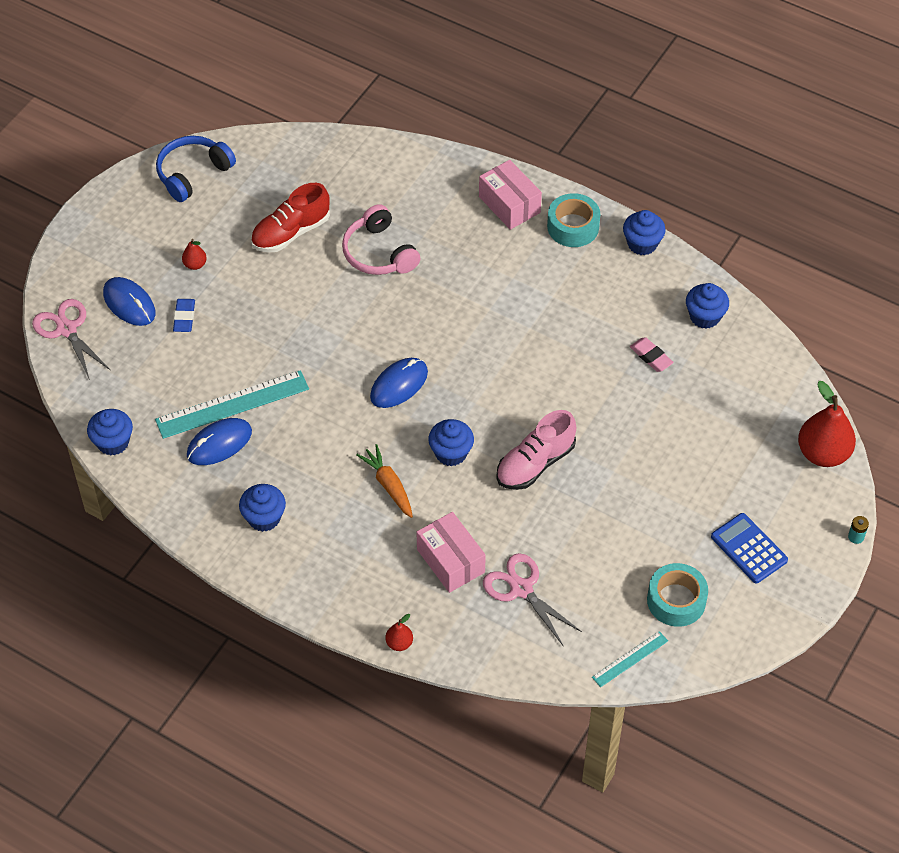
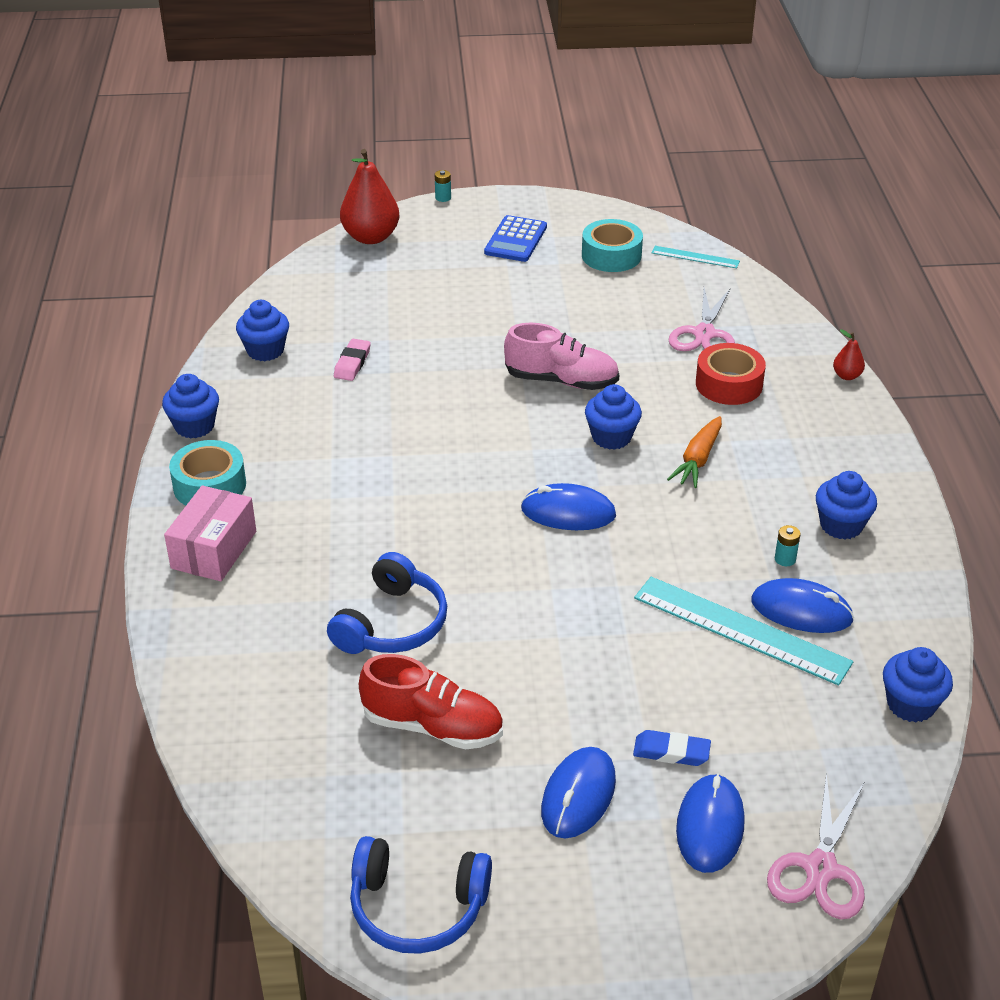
camera: 125 degrees left, 15 degrees down
blue eraser [173,299,195,332] -> blue eraser turned 45 degrees clockwise [633,730,711,766]
red pear [182,239,207,270] -> blue mouse [541,747,616,838]
pink headphones [342,204,420,275] -> blue headphones [327,552,447,654]
pink box [417,512,486,593] -> red tape [696,343,766,405]
none -> turquoise battery [775,525,801,566]

